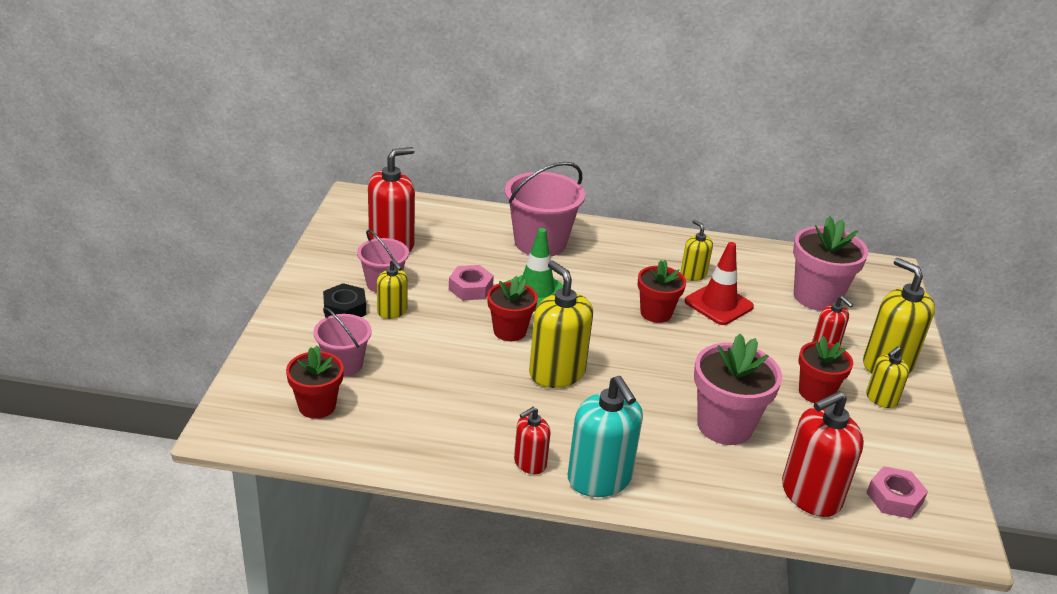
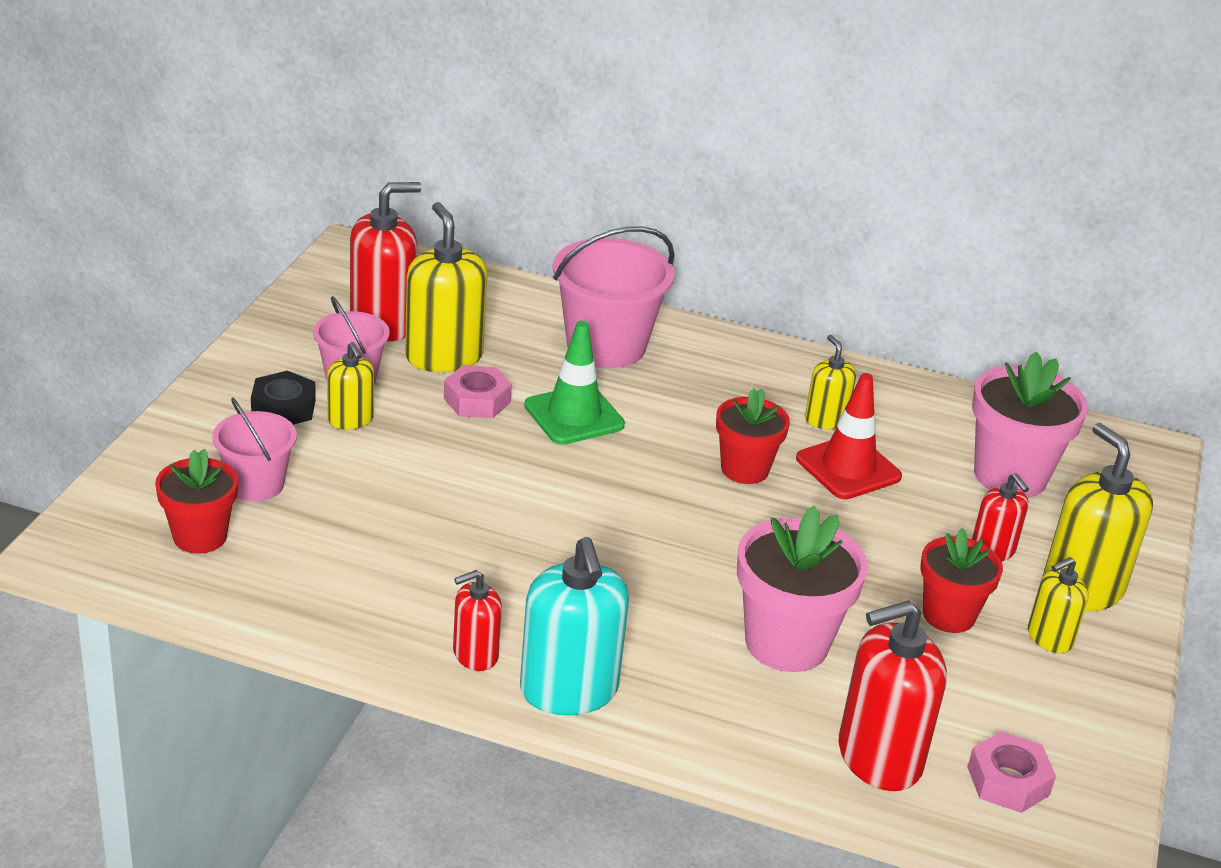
camera: 10 degrees right, 0 degrees up
red flower pot [487,276,538,341] -> none
yellow soap dispenser [529,261,593,388] -> yellow soap dispenser moved to [405,202,488,372]

